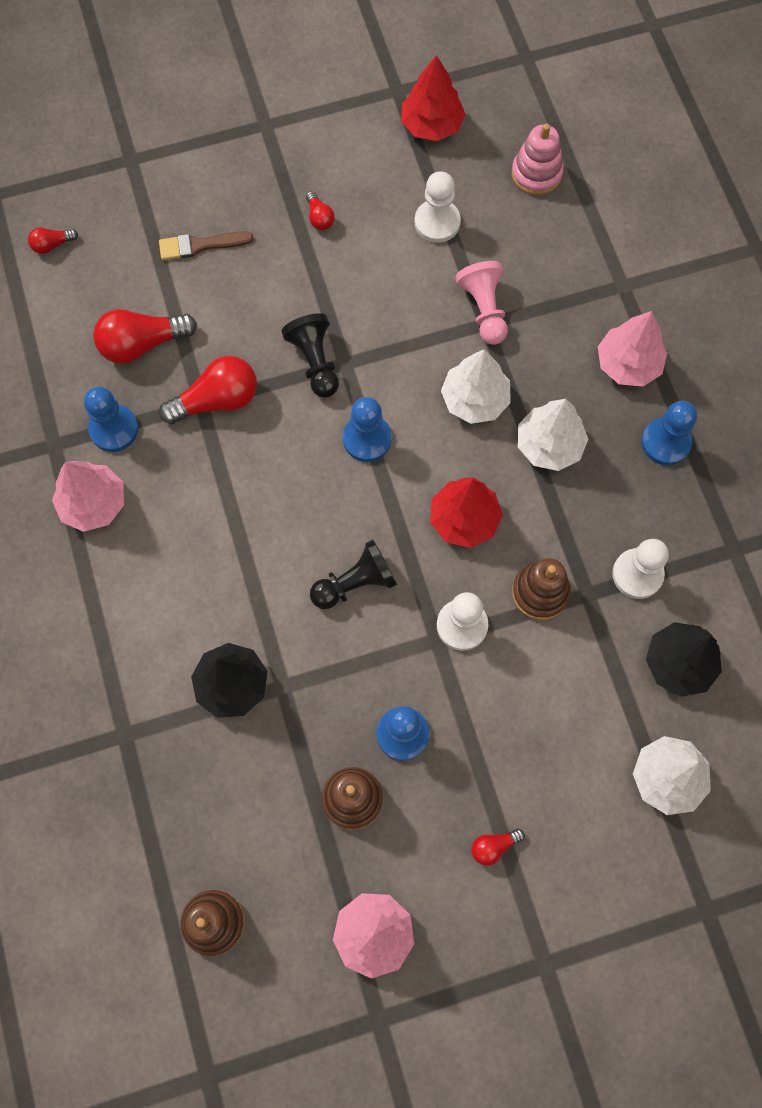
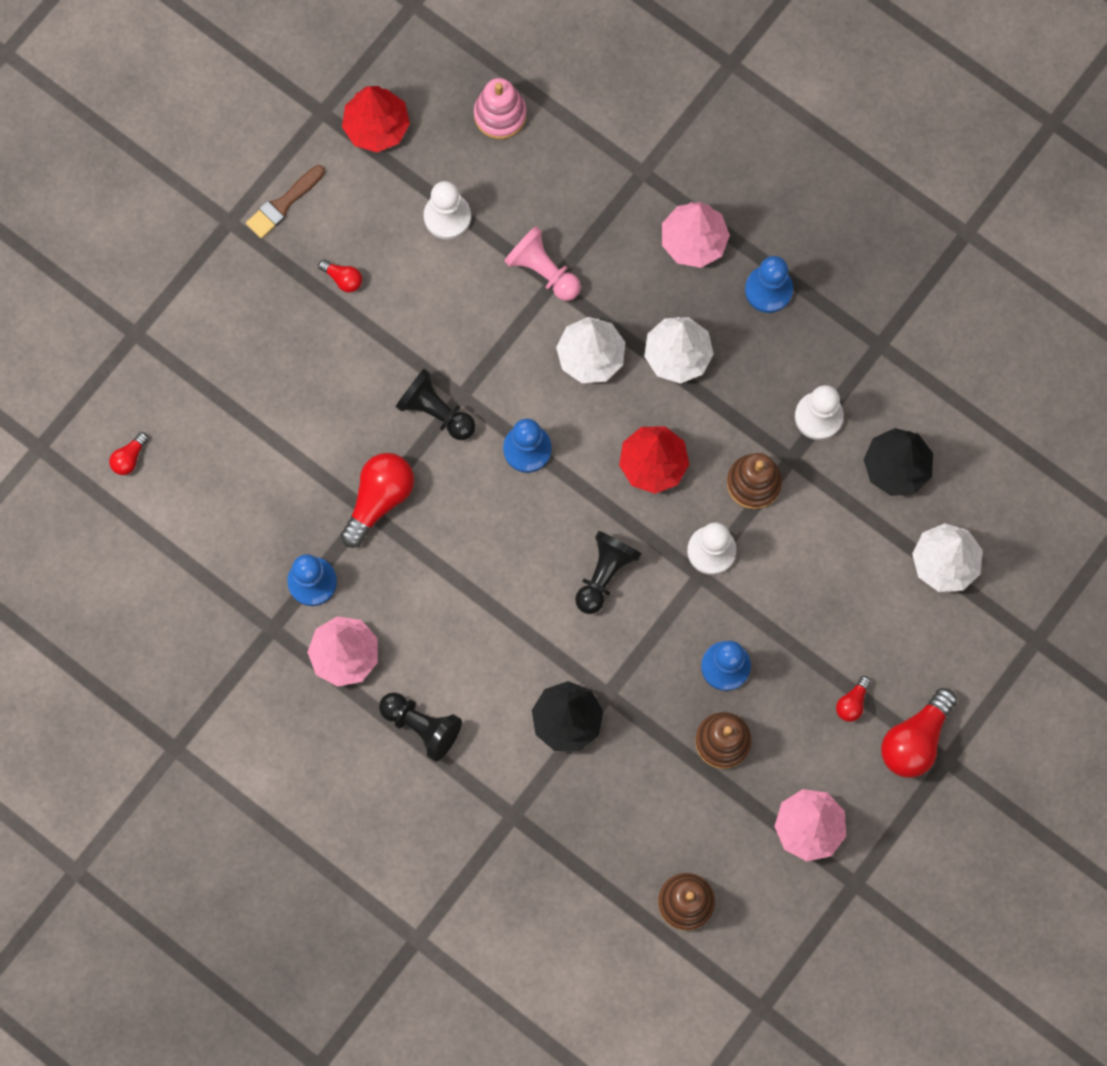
camera: 35 degrees left, 5 degrees up
red light bulb [93,309,197,364] -> red light bulb moved to [881,688,957,778]
brown brush [159,231,254,260] -> brown brush moved to [246,165,325,239]
none -> black pawn [379,692,462,762]

